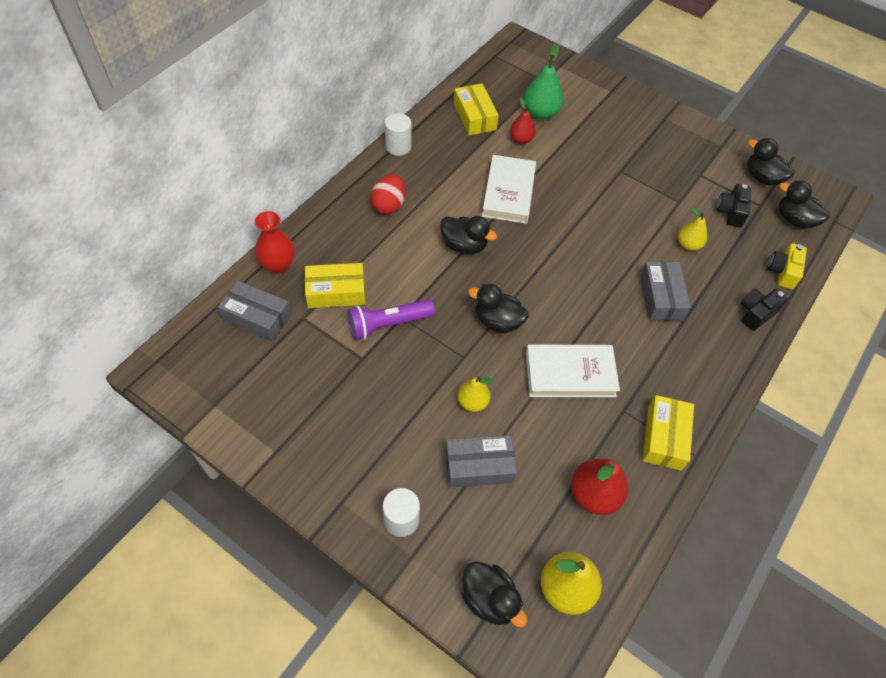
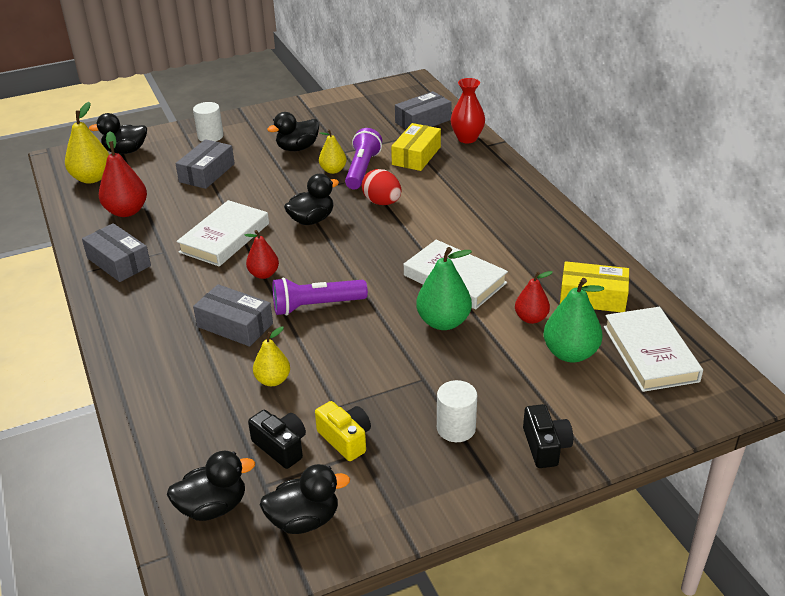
camera: 125 degrees right, 20 degrees down
red egg [371,174,406,215] -> red egg moved to [361,169,402,205]
white cylinder [385,113,412,156] -> white cylinder moved to [437,380,477,442]
black duck [440,216,497,254] -> black duck moved to [267,112,319,151]
yellow pear [458,376,493,412] -> yellow pear moved to [319,129,347,174]
yellow box [643,395,694,471] -> grey box [82,223,151,282]
black camera [741,289,788,331] -> black camera moved to [523,404,573,468]
yellow camera [767,243,807,289] -> yellow camera moved to [315,401,371,461]
none -> red pear [244,230,279,279]
none -> purple flashlight [272,277,368,316]
none -> green pear [416,247,472,330]
none -> white book [604,307,703,392]

